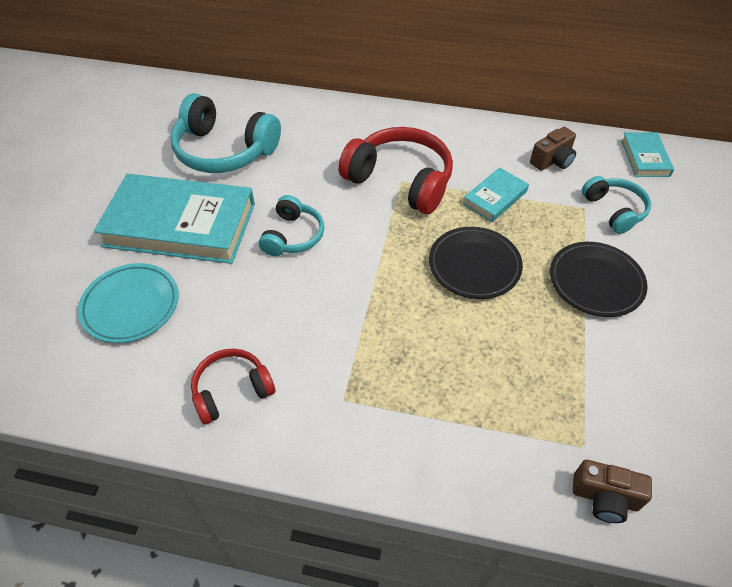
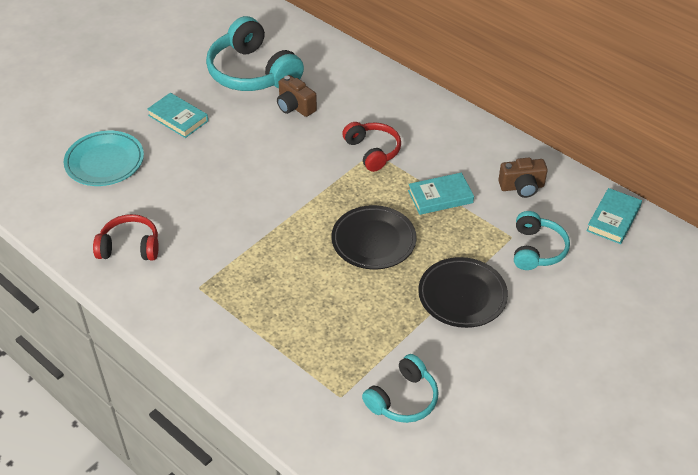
camera: 30 degrees right, 5 degrees down
turquoise book [94,174,255,264] -> turquoise book [147,93,208,138], size x0.46
turquoise headphones [259,195,324,256] -> turquoise headphones moved to [362,354,439,423]
red headphones [338,127,453,214] -> red headphones [342,122,401,172], size x0.58
brown camera [573,460,652,523] -> brown camera moved to [277,75,317,117]

